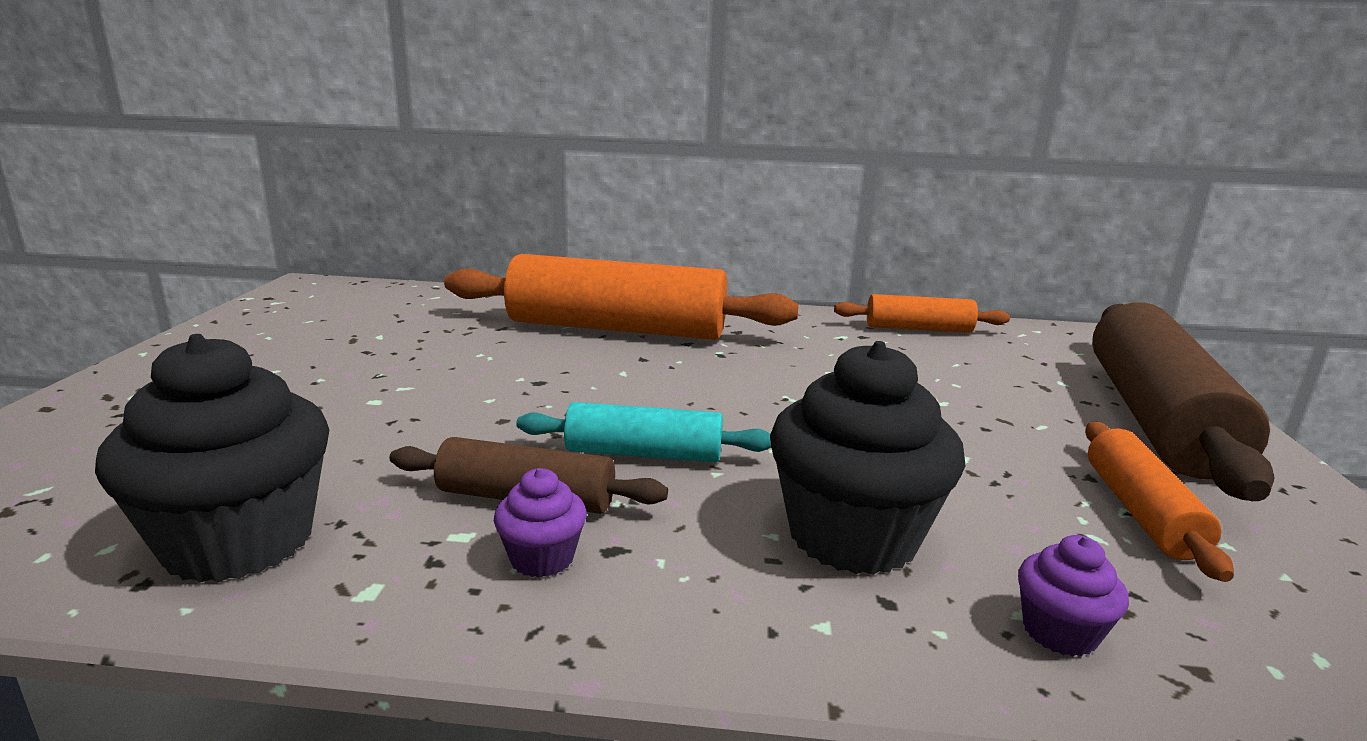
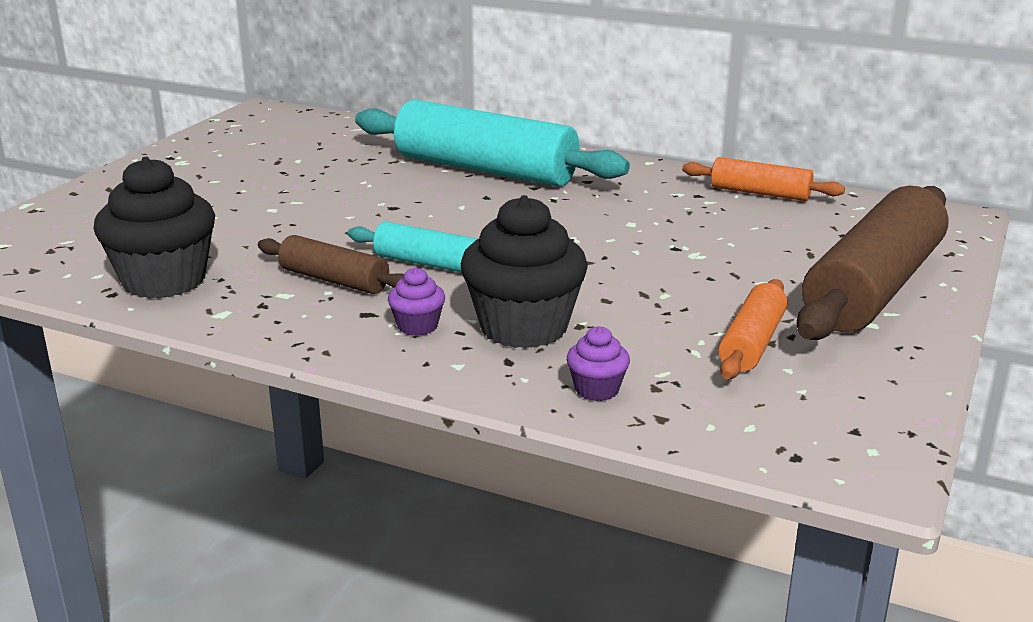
camera: 20 degrees right, 5 degrees up
orange rolling pin [444,254,799,340] -> turquoise rolling pin [355,100,630,187]
purple cupcake [494,468,587,578] -> purple cupcake moved to [388,267,445,336]

